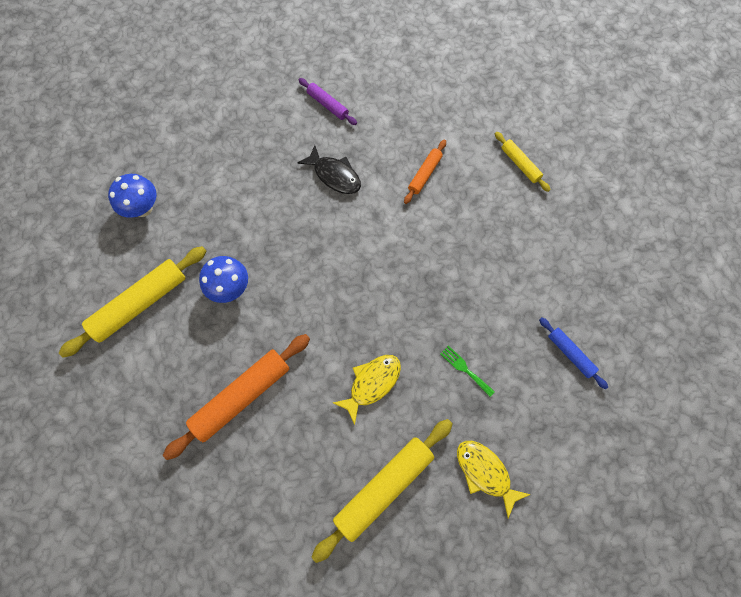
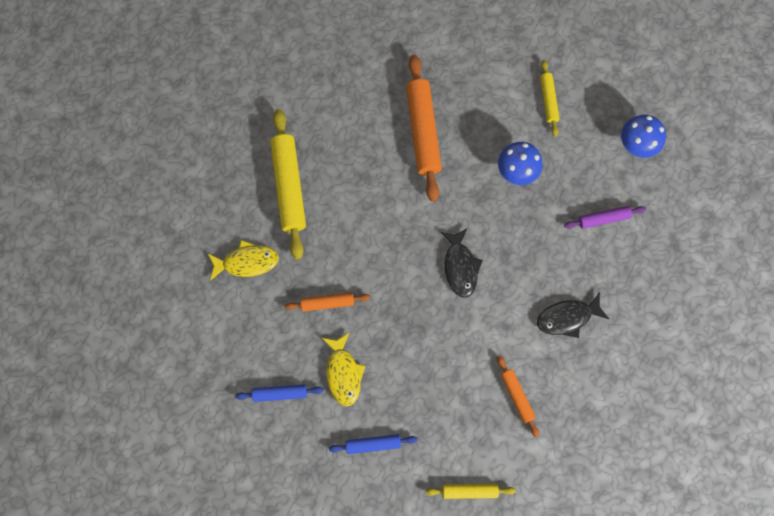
camera: 125 degrees right, 5 degrees up
yellow rolling pin [59,246,206,358] -> yellow rolling pin [540,60,560,137], size x0.53
purple rolling pin [299,78,357,125] -> purple rolling pin moved to [564,206,646,229]
yellow fish [333,355,401,425] -> yellow fish moved to [322,332,365,406]
green fork [440,346,495,397] -> orange rolling pin [285,292,370,312]
none -> blue rolling pin [329,434,418,454]
none -> black fish [440,228,483,298]

